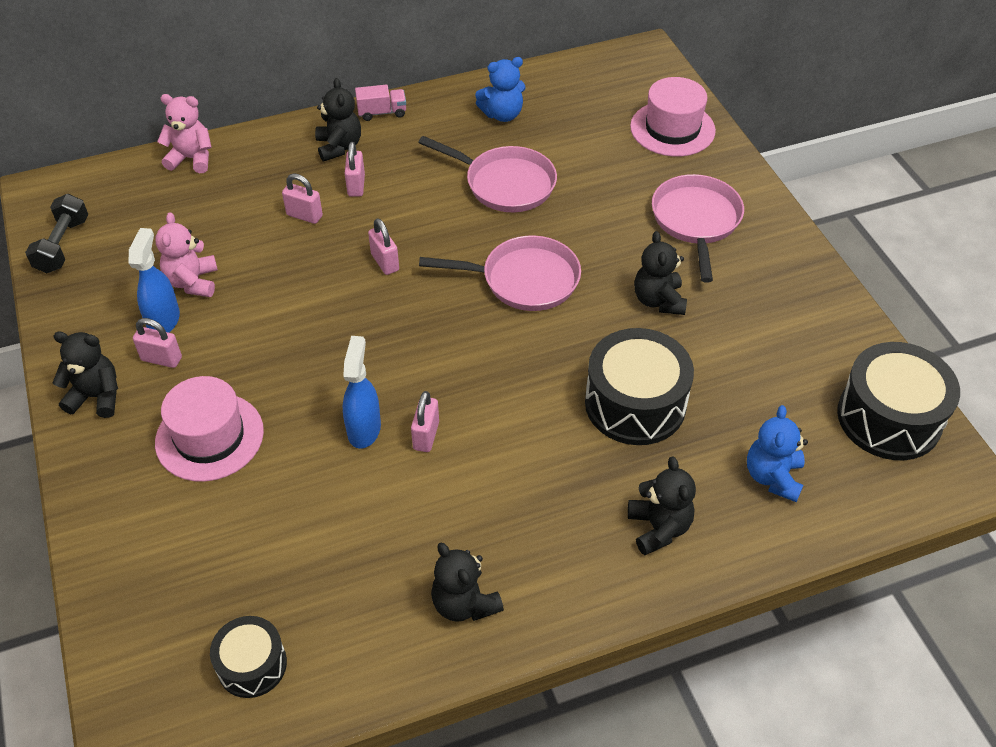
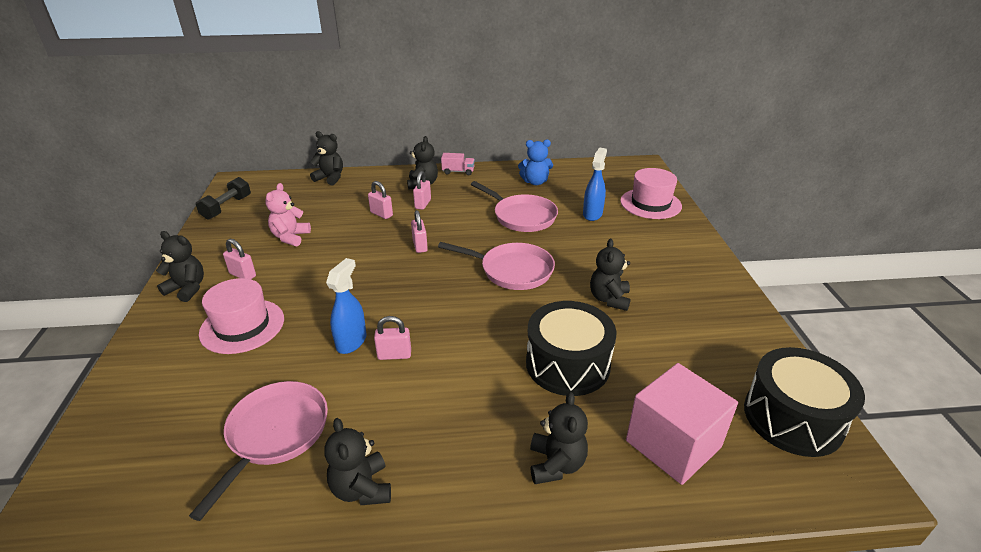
camera: 15 degrees right, 15 degrees down
blue spray bottle [128,228,180,333] -> blue spray bottle moved to [583,147,607,221]
pink teddy bear [157,94,211,173] -> black teddy bear [310,131,343,185]
black drum [210,616,287,698] -> none
pink padlock [411,391,439,452] -> pink padlock turned 60 degrees clockwise [374,316,411,360]
pink pan [652,174,744,283] -> pink pan moved to [189,381,328,521]
blue teddy bear [747,405,808,502] -> pink cube [626,363,738,485]

